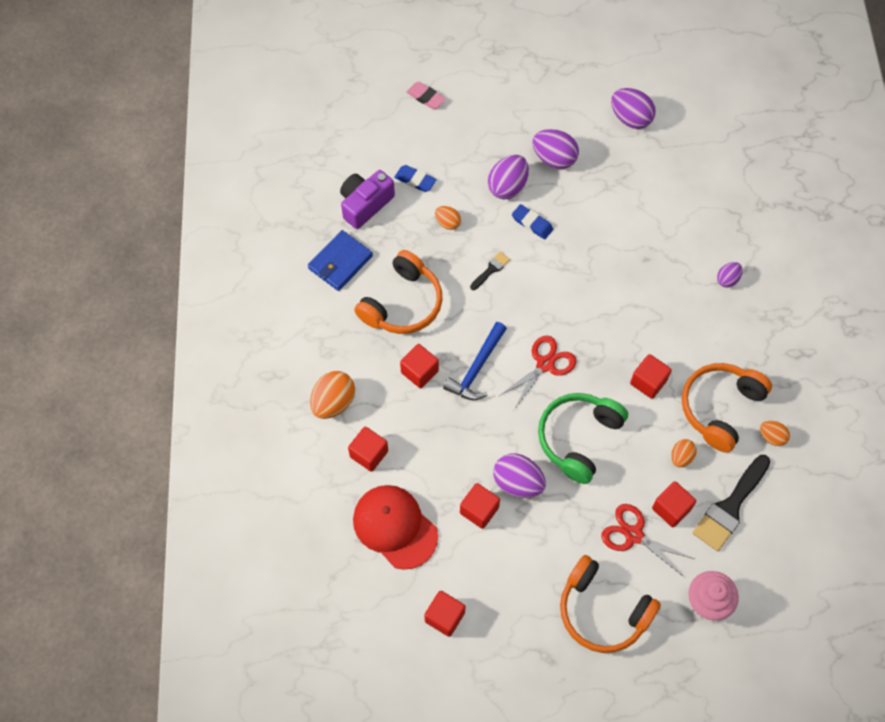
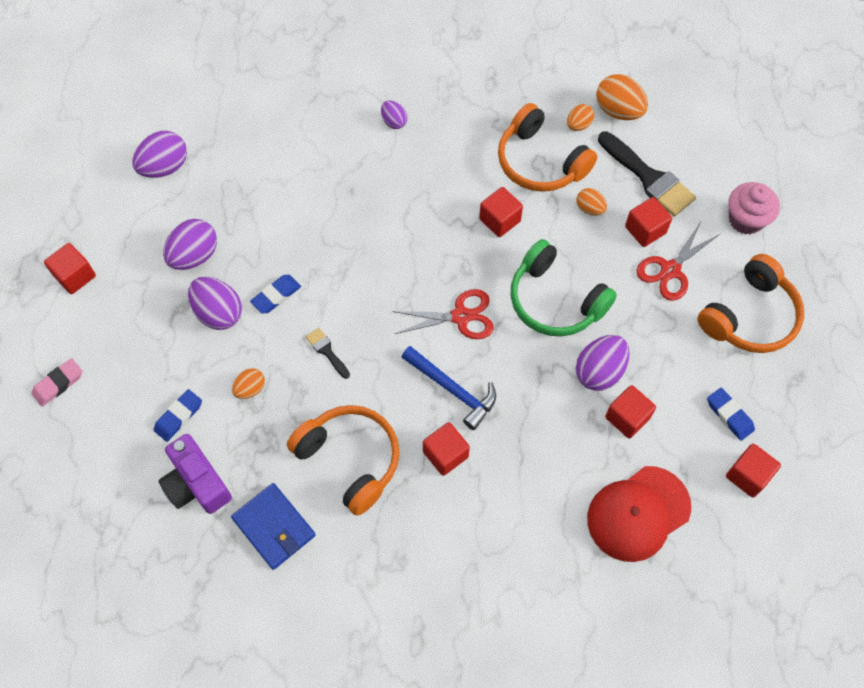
camera: 80 degrees left, 0 degrees up
orange egg [310,371,355,419] -> orange egg moved to [596,74,648,120]
red cube [348,427,388,472] -> red cube moved to [44,243,96,294]
red scissors [499,335,576,410] -> red scissors turned 120 degrees clockwise [392,289,494,339]
none -> blue eraser [707,388,755,441]

